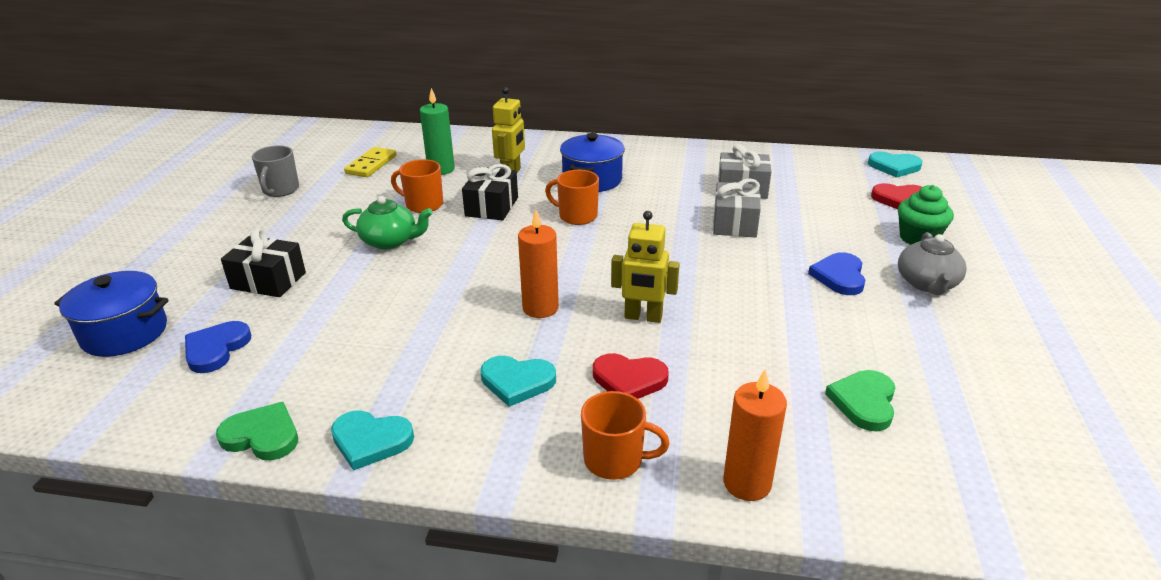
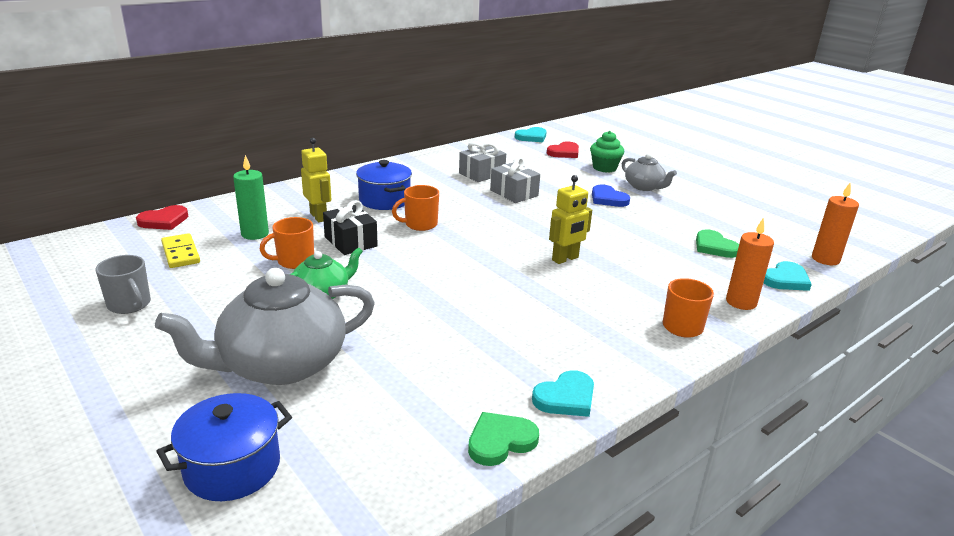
camera: 50 degrees left, 5 degrees down
blue heart [185,321,251,373] -> none
black gift [221,228,306,297] -> grey teapot [155,268,375,385]
turquoise heart [481,356,556,407] -> turquoise heart moved to [763,261,812,291]
orange candle [518,209,559,318] -> orange candle moved to [812,183,859,265]
red heart [593,353,669,399] -> red heart moved to [136,205,188,230]

